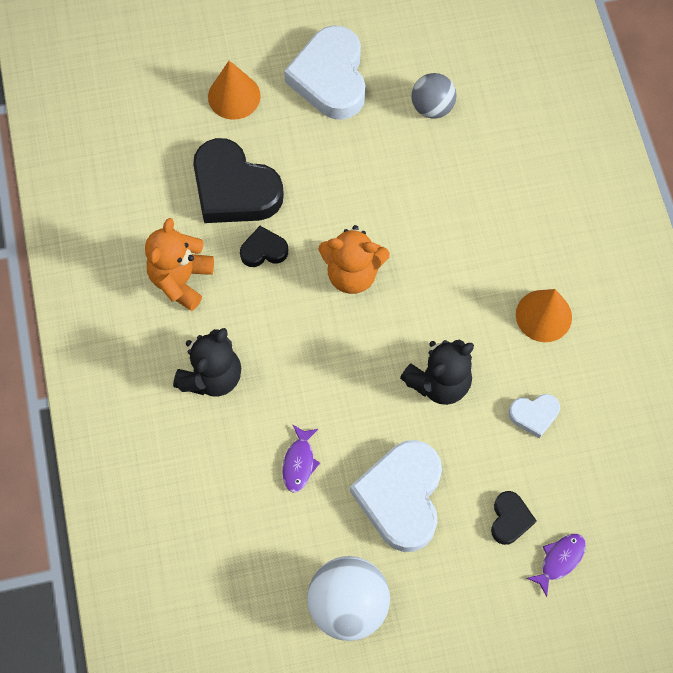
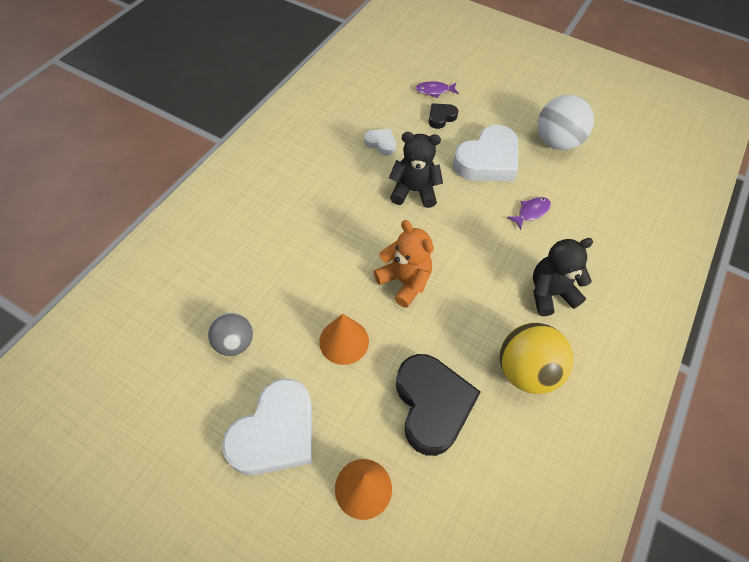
camera: 140 degrees left, 10 degrees down
orange teddy bear [145,218,214,311] -> yellow ball [500,323,574,394]
black heart [240,226,288,267] -> none
orange cone [516,289,572,342] -> orange cone moved to [319,314,369,365]

